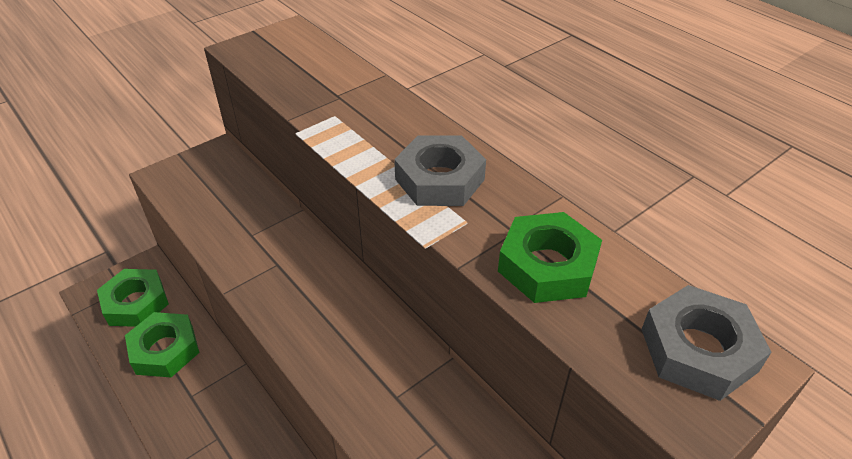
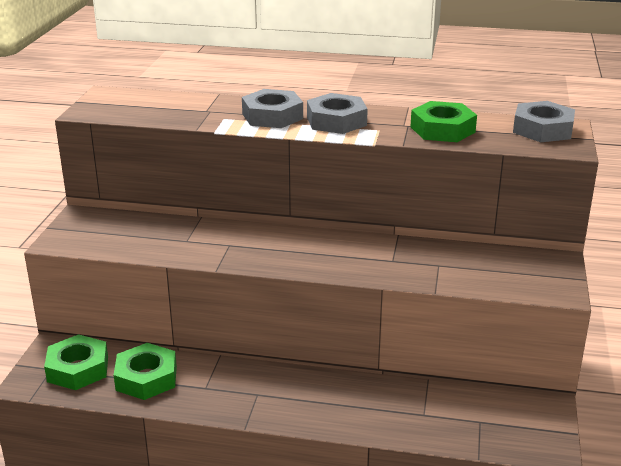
camera: 40 degrees left, 15 degrees down
none -> grey nut [242,89,303,128]

